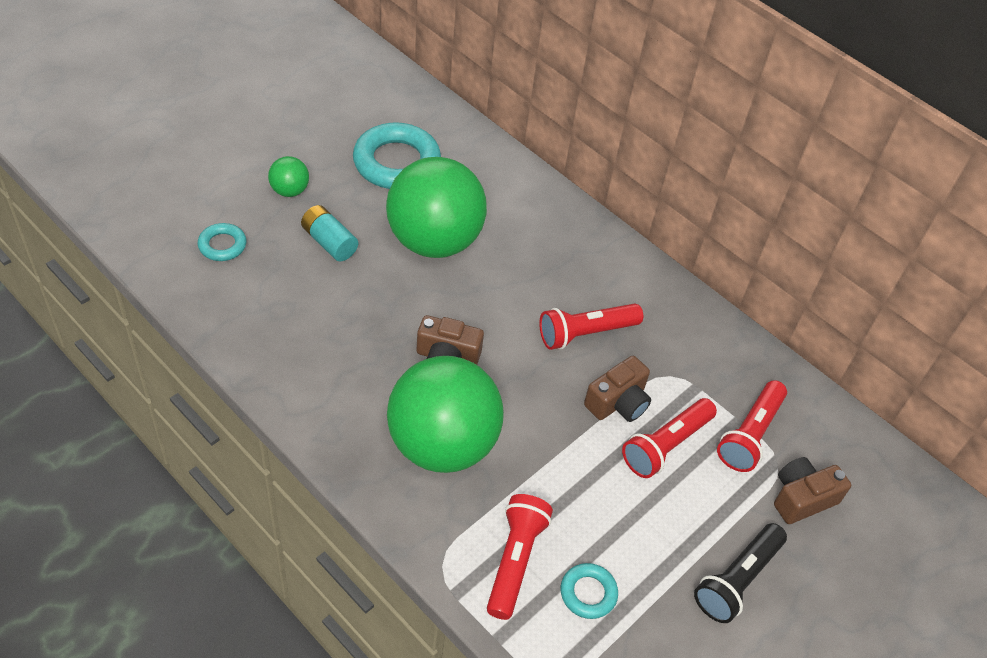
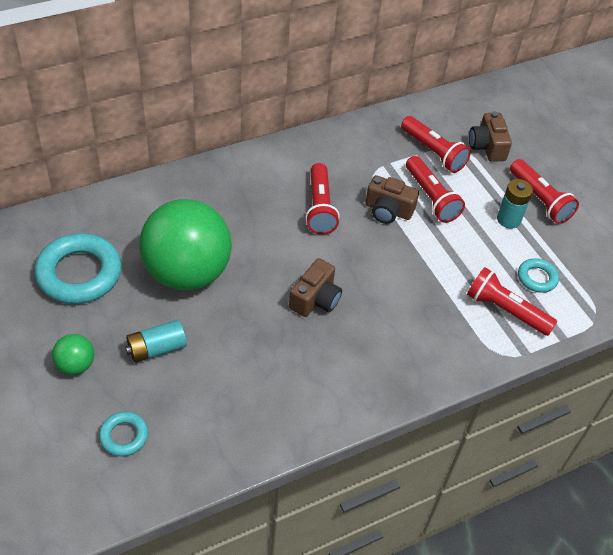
camera: 70 degrees left, 0 degrees up
green ball [387,356,504,473] -> none
brown camera [584,356,651,422] -> brown camera turned 135 degrees clockwise [365,175,419,224]
black flashlight [694,523,787,623] -> red flashlight [510,159,579,224]
none -> turquoise battery [497,179,533,229]

